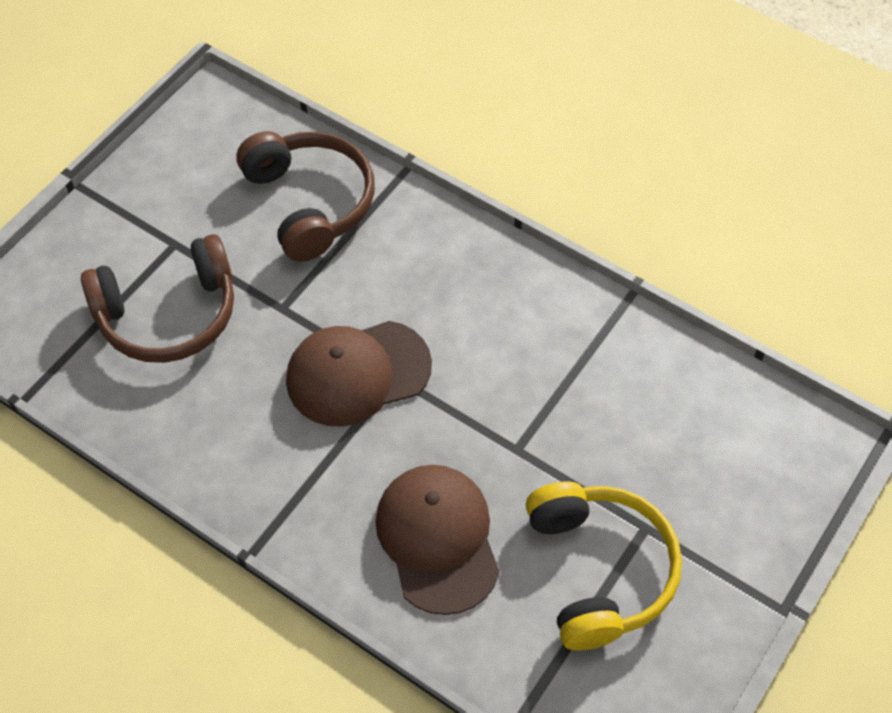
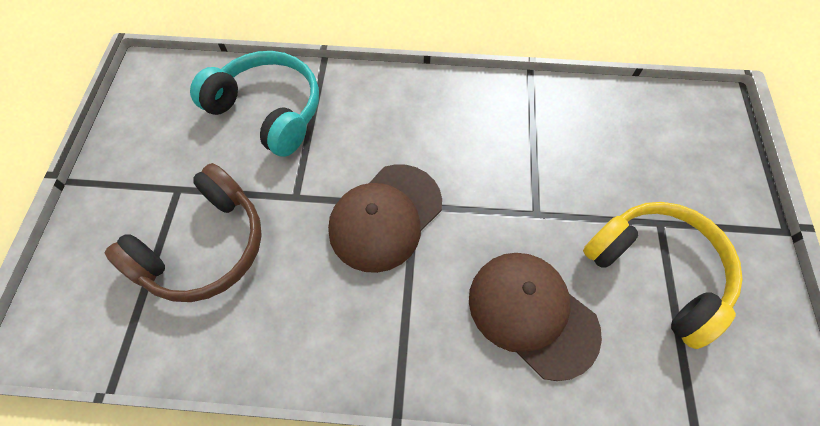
camera: 30 degrees left, 5 degrees up
brown headphones [237,131,375,262] -> turquoise headphones [190,51,319,157]

